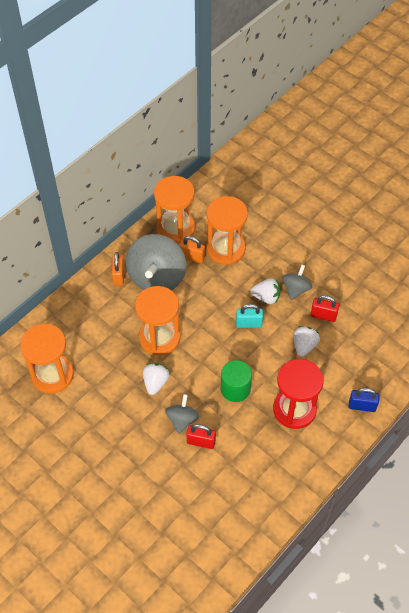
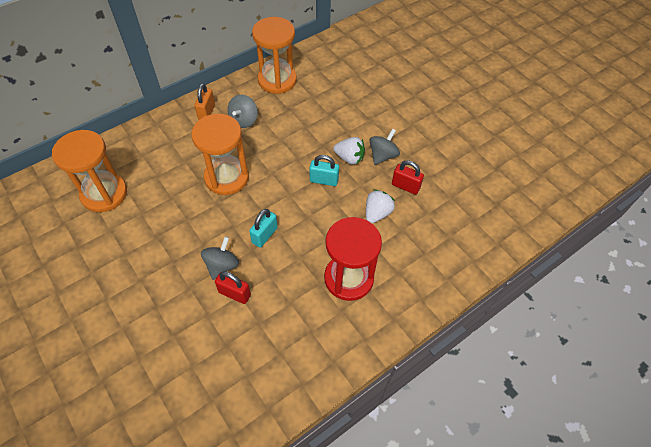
camera: 10 degrees right, 0 degrees up
grey spinning top [126,234,186,290] -> grey spinning top [227,95,258,128], size x0.52
white strawberry [143,363,170,395] -> none
orange padlock [179,236,205,264] -> none
orange hourglass [206,196,248,265] -> none
green cylinder [221,360,252,402] -> none
blue padlock [349,388,380,412] -> none
none -> turquoise padlock [249,209,278,248]

